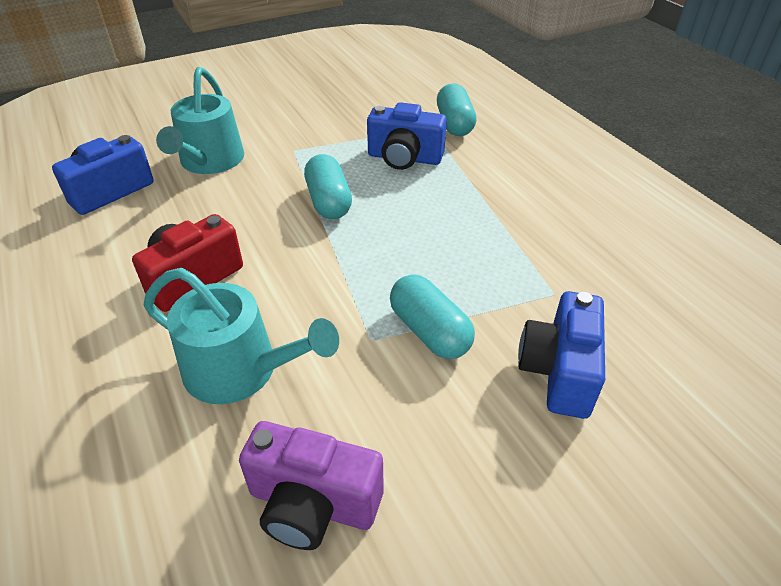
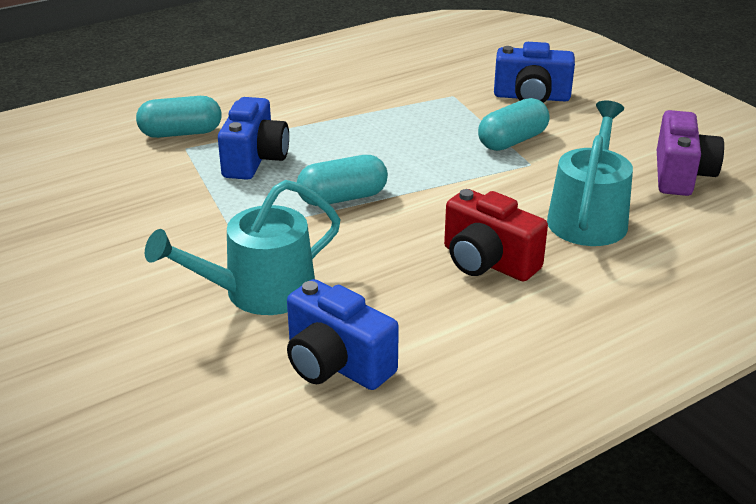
camera: 95 degrees left, 10 degrees down
turquoise watering can [156,67,244,174] -> turquoise watering can turned 150 degrees clockwise [145,180,341,315]

